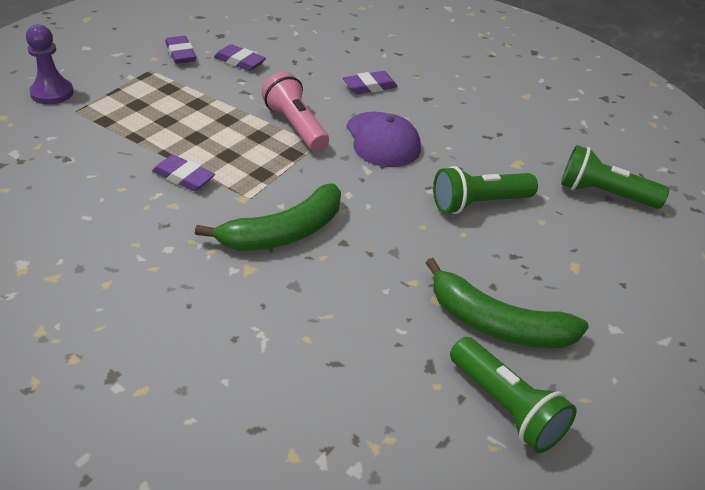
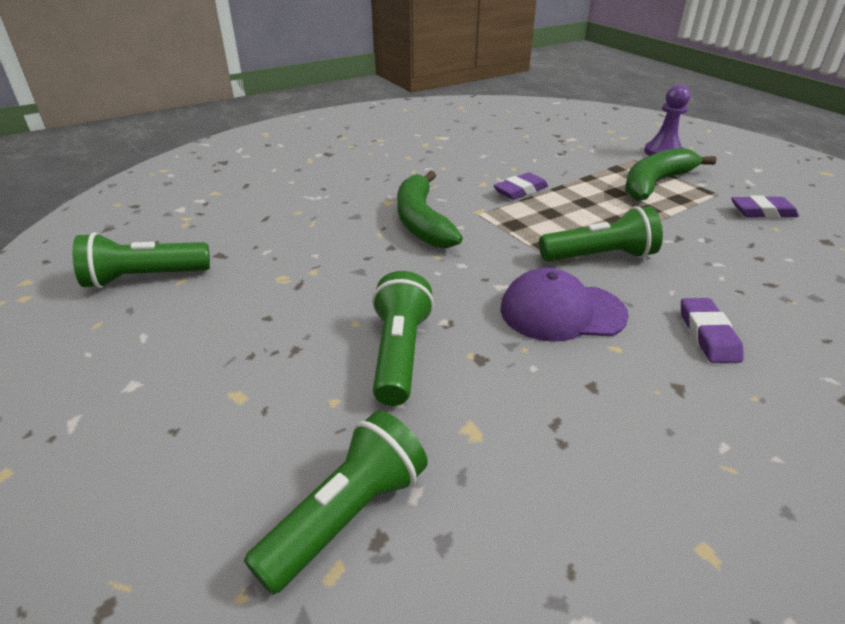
camera: 115 degrees right, 5 degrees down
purple eraser [214,44,266,71] -> none
pink flashlight [262,72,329,152] -> green flashlight [539,206,663,261]
green banana [426,258,589,348] -> green banana moved to [625,148,716,201]

